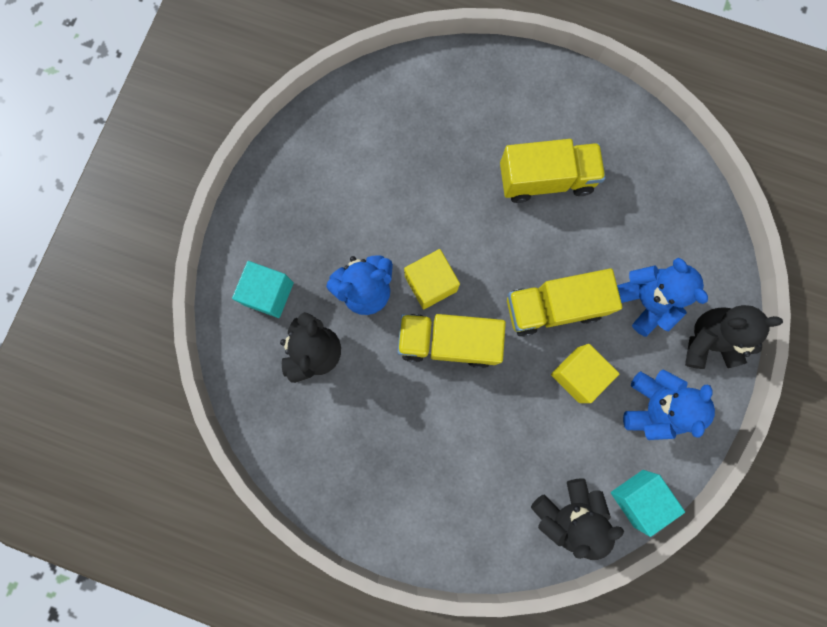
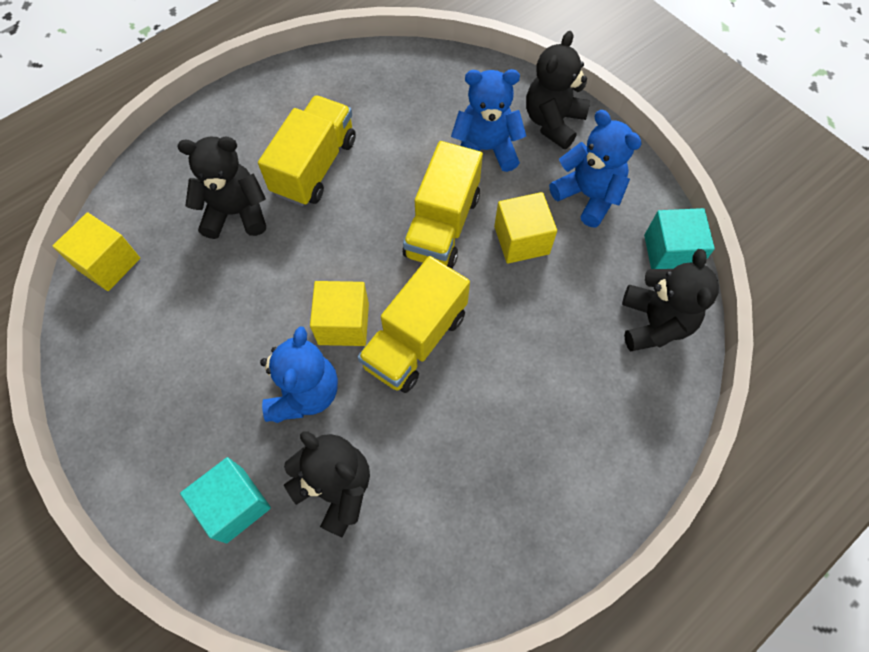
camera: 60 degrees left, 15 degrees down
none -> yellow cube [53,213,140,291]
none -> black teddy bear [177,136,266,239]

